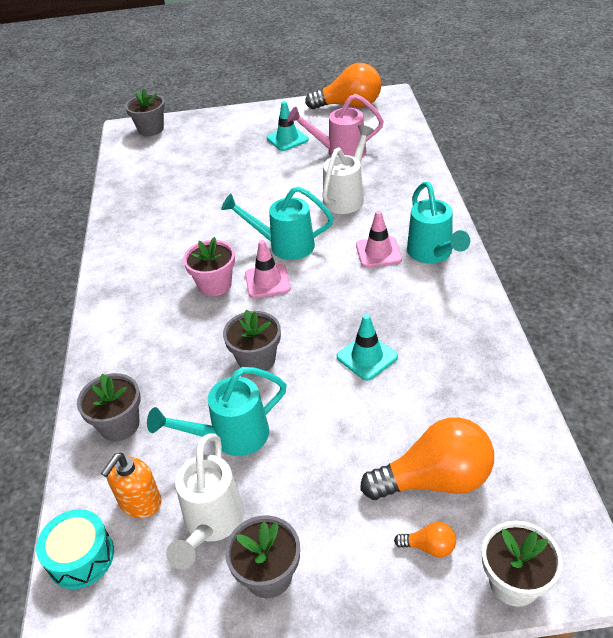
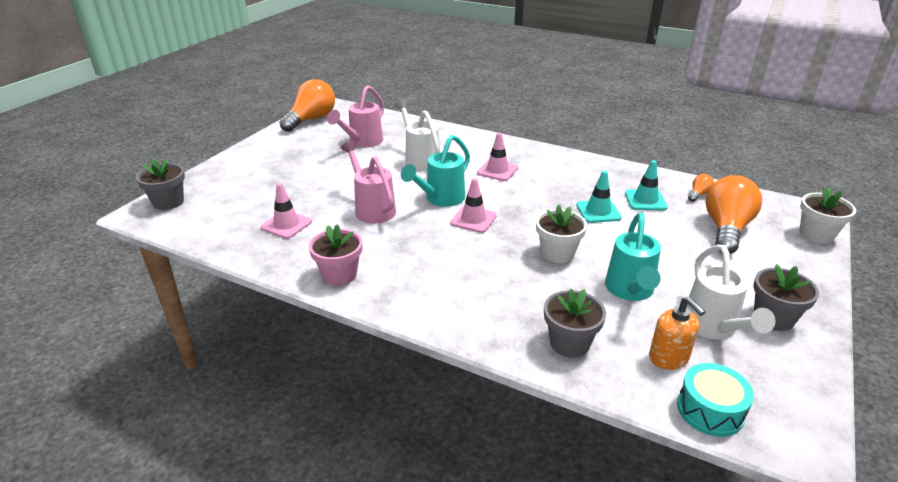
camera: 60 degrees left, 10 degrees down
white watering can [166,434,244,569] -> white watering can turned 45 degrees clockwise [687,245,775,340]
pink flower pot [183,237,235,296] -> pink flower pot moved to [309,224,362,286]
grey flower pot [223,309,281,371] -> white flower pot [536,205,587,263]
turquoise traffic cone [267,101,309,151] -> turquoise traffic cone moved to [625,160,668,210]
orange light bulb [394,522,456,557] -> orange light bulb moved to [688,174,714,202]
turquoise watering can [407,182,470,263] -> none
none -> pink traffic cone [261,183,312,239]
none -> pink watering can [340,141,396,224]

